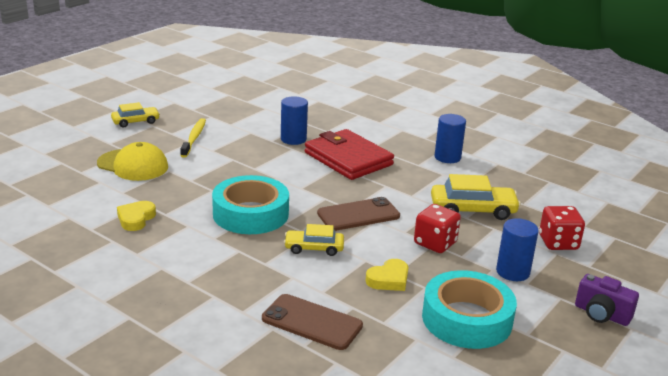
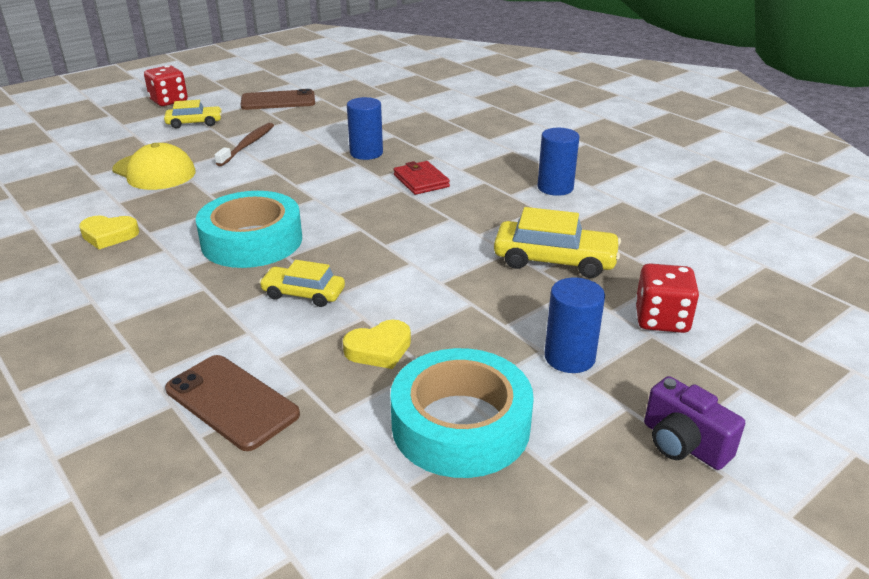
camera: 15 degrees right, 5 degrees up
yellow heart [117,201,156,231] -> yellow heart turned 120 degrees counterclockwise [79,216,139,249]
yellow toothbrush [180,118,206,158] -> brown toothbrush [214,123,274,166]
red wallet [305,129,394,180] -> red wallet [394,161,450,195], size x0.53
brown phone [317,197,400,231] -> brown phone moved to [241,89,315,110]
red dice [414,204,461,253] -> red dice moved to [144,65,188,106]

